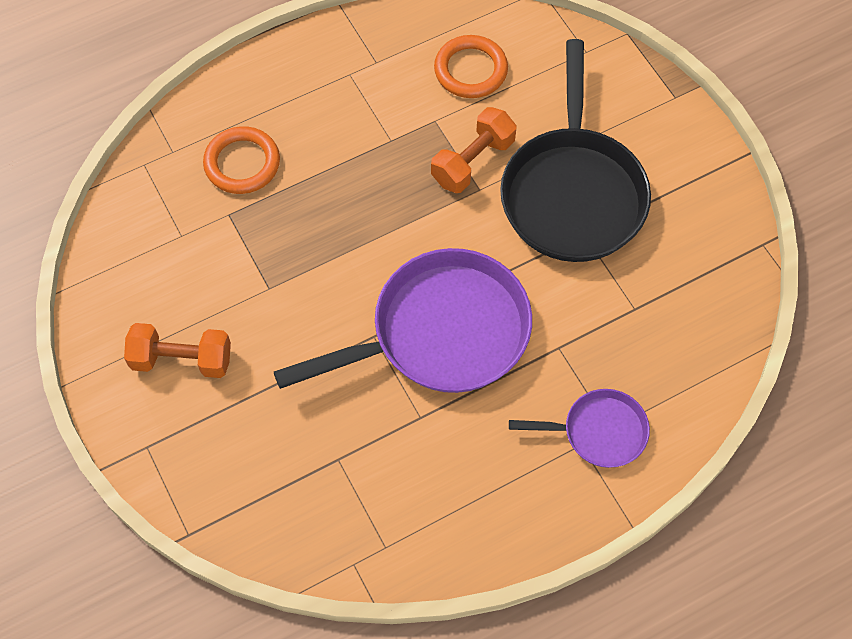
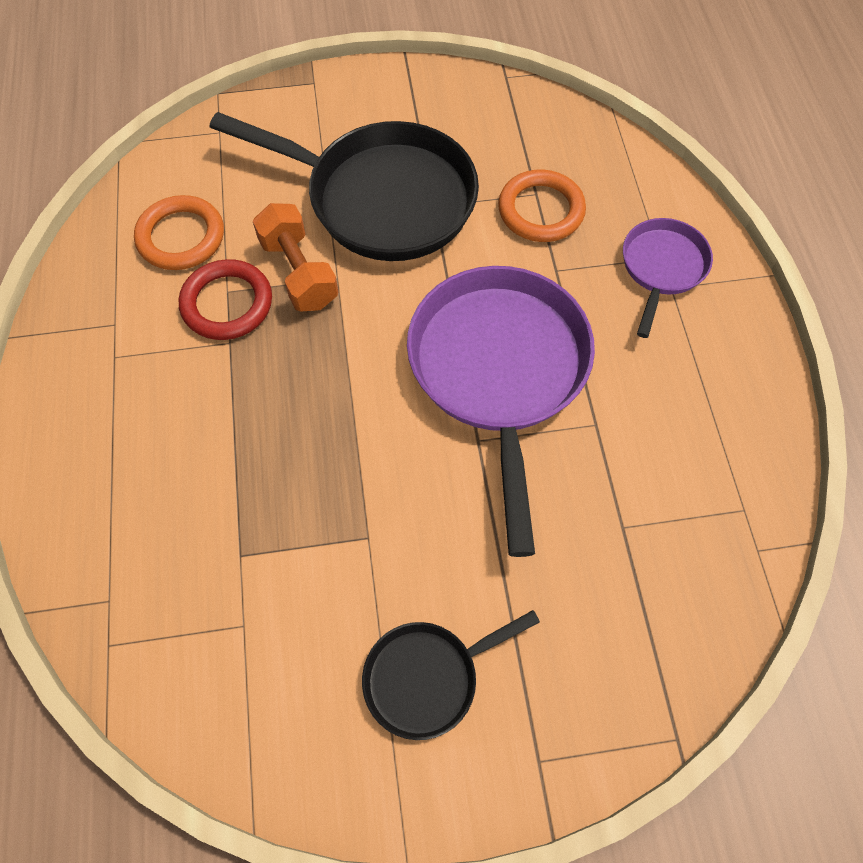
camera: 70 degrees left, 0 degrees up
orange dumbbell [124,323,231,378] -> black pan [362,610,540,740]
orange ring [203,126,280,194] -> orange ring moved to [498,170,586,242]
none -> red ring [179,259,272,340]

